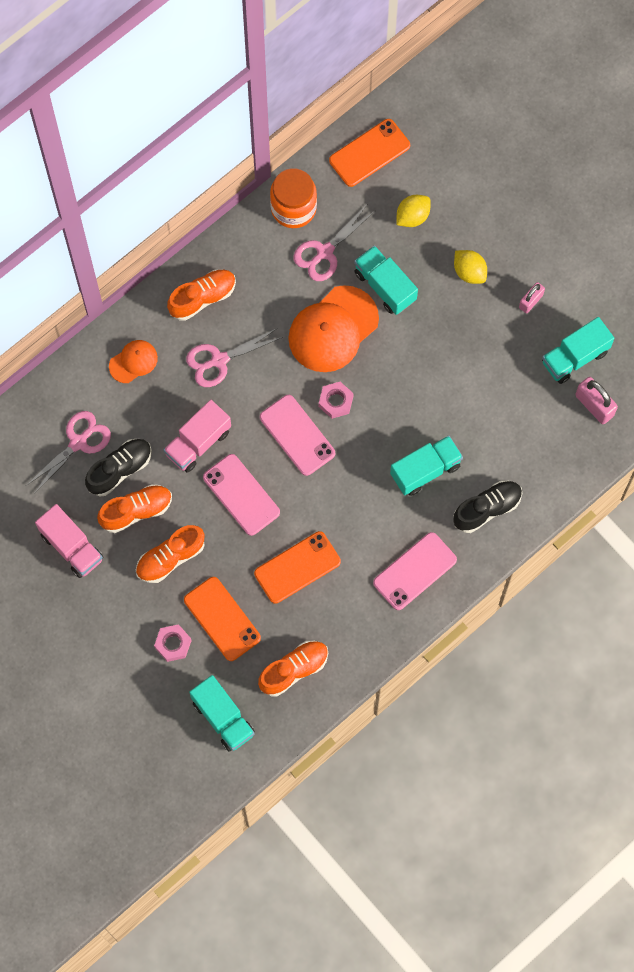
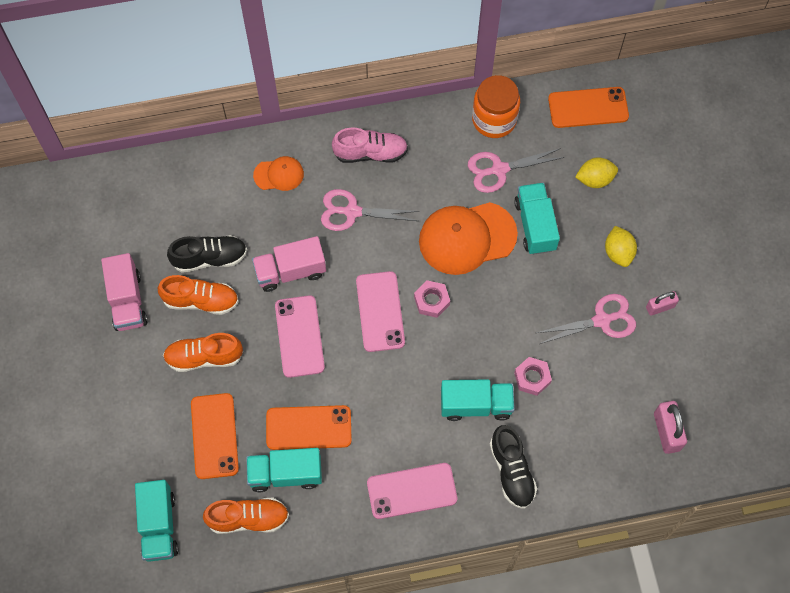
camera: 30 degrees right, 5 degrees down
pink scissors [26,411,111,494] -> pink scissors moved to [536,294,636,344]
pink nut [154,624,192,662] -> pink nut moved to [514,357,552,396]
orange shoe [167,269,236,321] -> pink shoe [332,128,408,163]
black shoe [454,480,522,533] -> black shoe turned 75 degrees clockwise [490,425,537,509]
turquoise truck [542,317,614,384] -> turquoise truck moved to [246,448,322,492]

